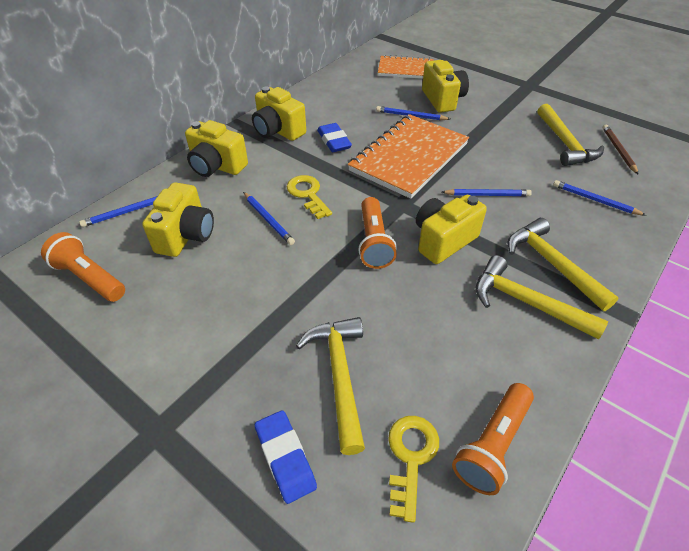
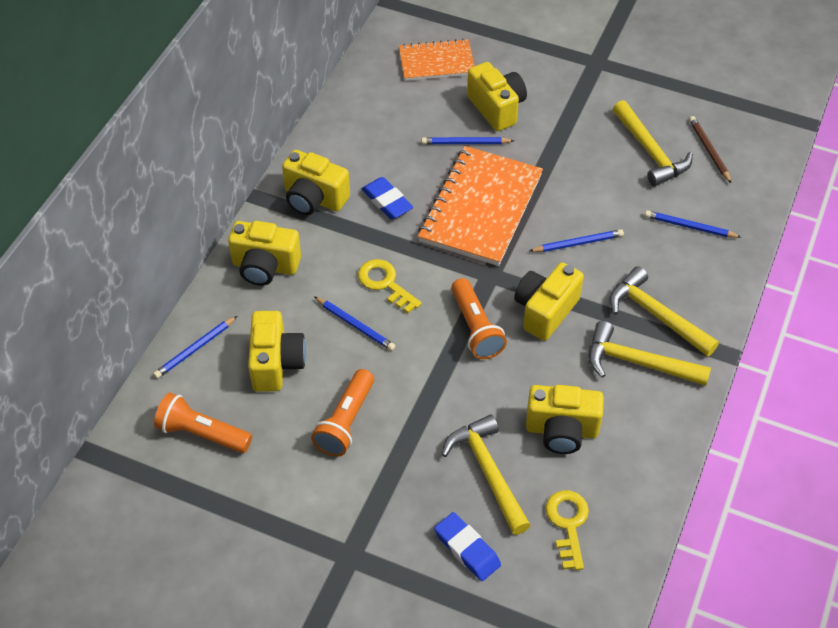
camera: 15 degrees left, 5 degrees up
orange flashlight [452,383,534,495] -> orange flashlight moved to [311,369,374,457]
none -> yellow camera [526,385,604,454]

